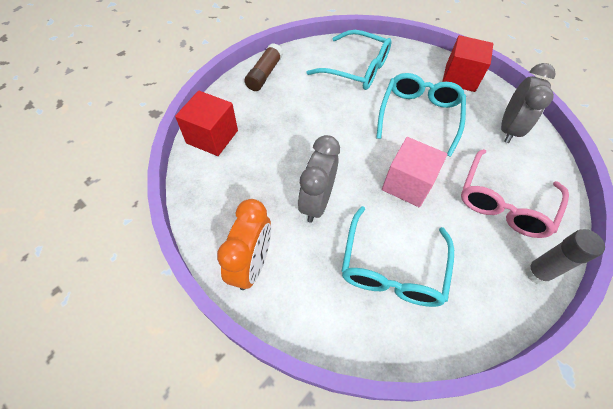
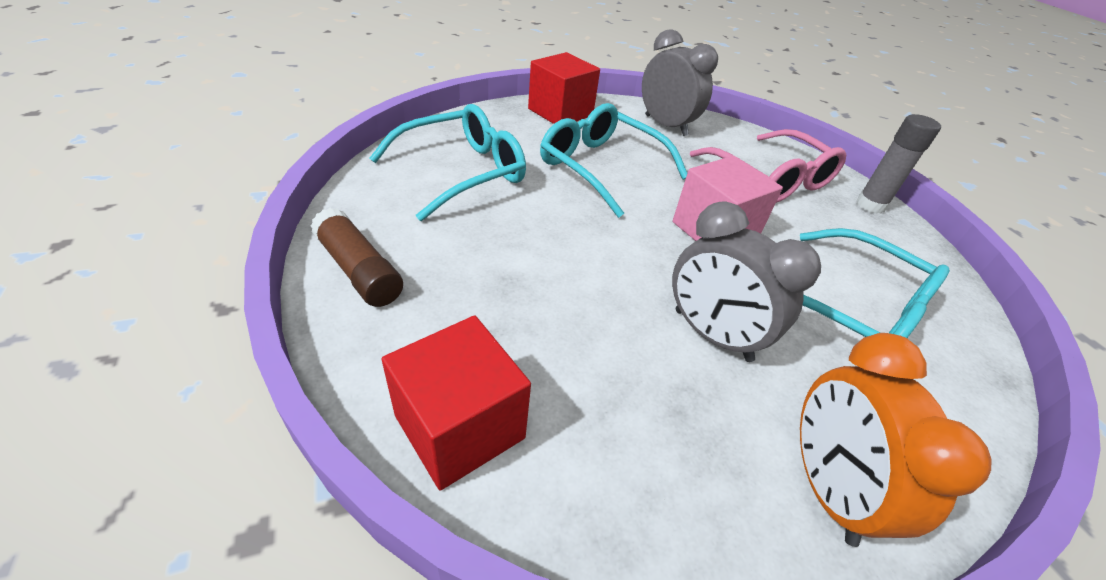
camera: 65 degrees left, 15 degrees down
orange clock [217,199,271,290] -> orange clock turned 135 degrees counterclockwise [800,333,991,547]

